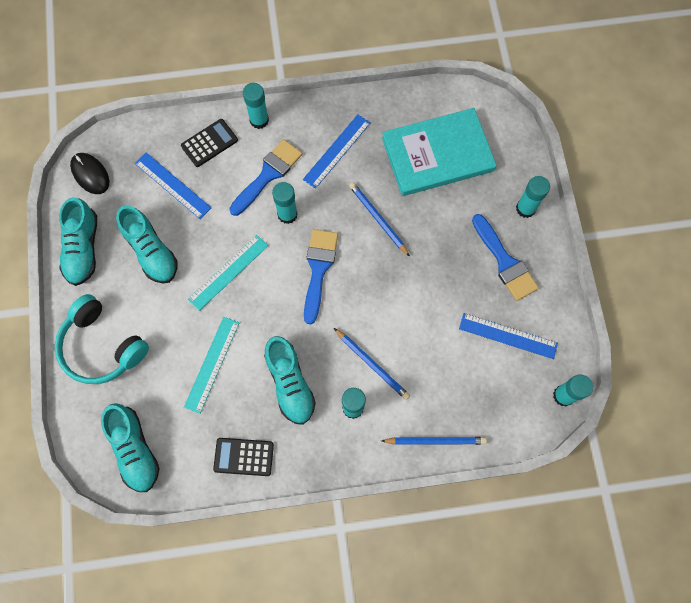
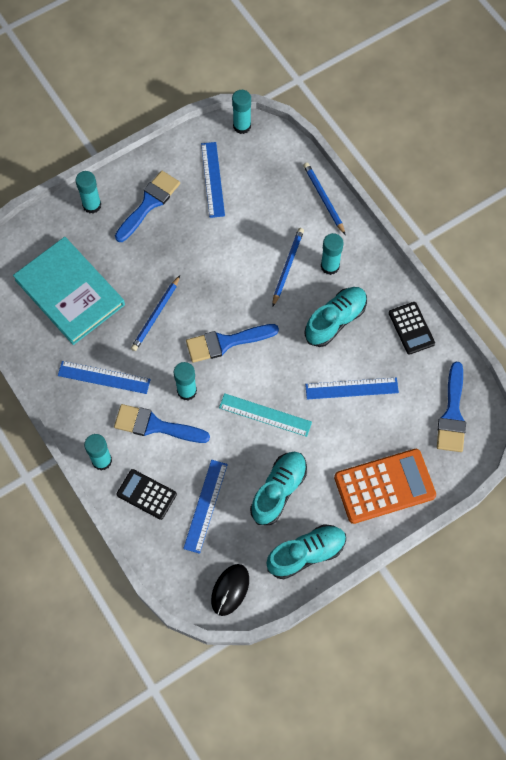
camera: 115 degrees left, 5 degrees down
turquoise headphones [54,294,149,384] -> orange calculator [334,449,436,524]
turquoise shoe [101,403,160,492] -> blue brush [437,362,466,452]
turquoise ruler [184,317,239,414] -> blue ruler [305,378,399,400]

